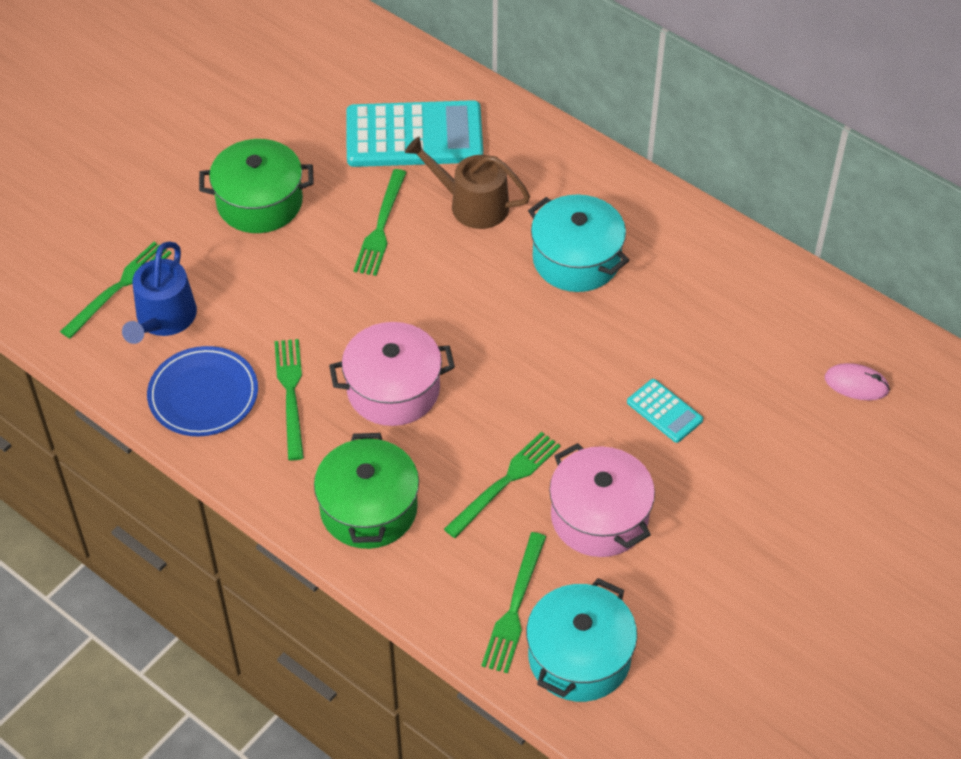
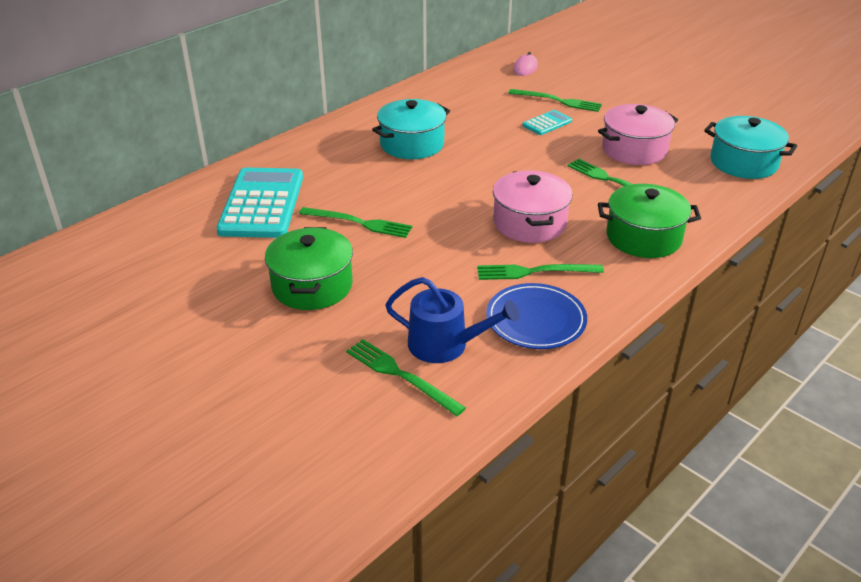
camera: 85 degrees left, 15 degrees down
brown watering can [405,137,530,229] -> none
green fork [482,532,546,673] -> green fork moved to [508,89,602,112]

